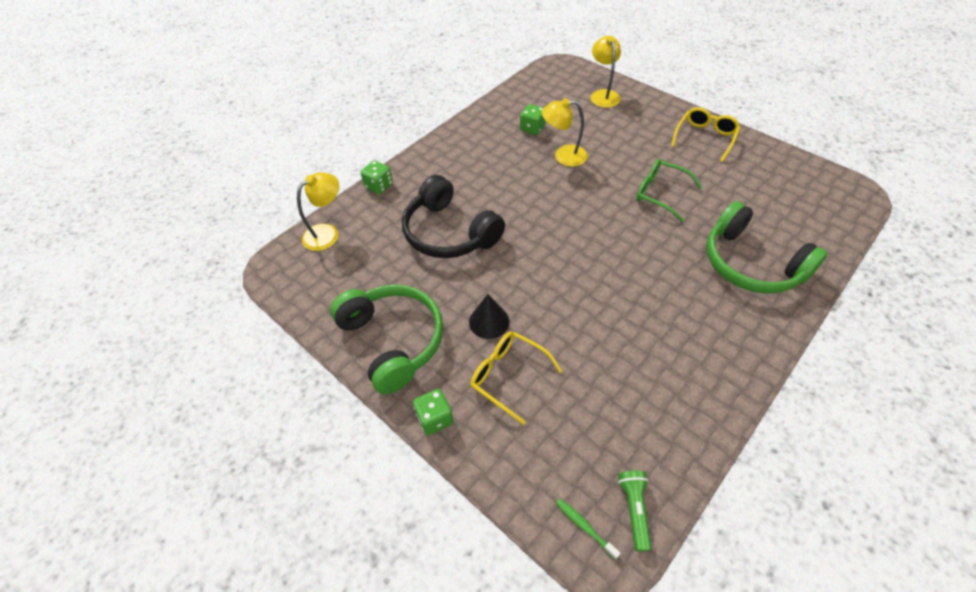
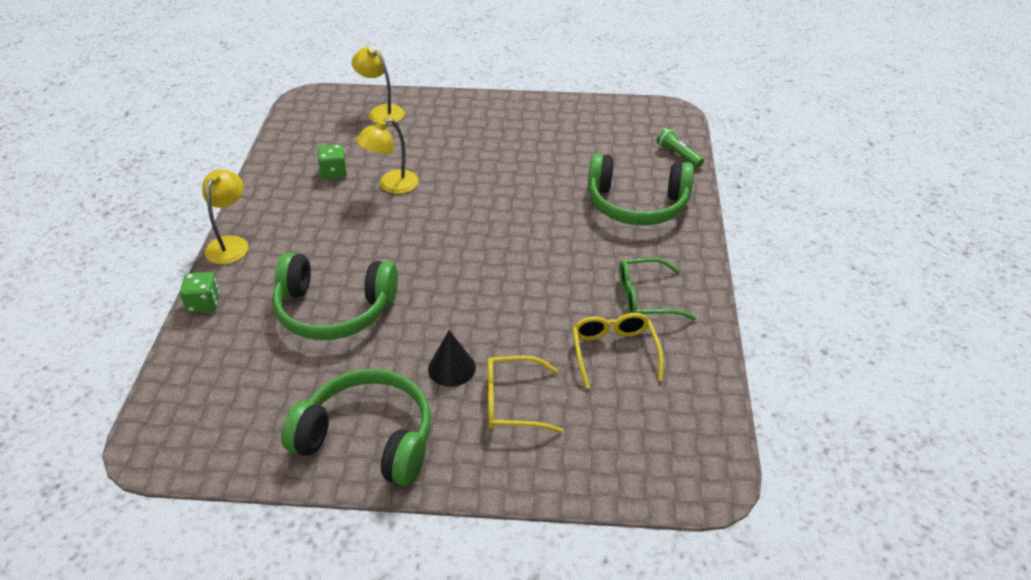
camera: 40 degrees left, 10 degrees down
yellow lamp [297,172,339,251] -> yellow lamp moved to [202,169,249,264]
black headphones [402,175,505,258] -> green headphones [273,253,398,340]
green dice [413,389,454,435] -> none
green toothbrush [556,499,621,559] -> none
green flashlight [618,471,652,551] -> green flashlight moved to [656,127,704,167]
green glasses [636,159,702,222] -> green glasses moved to [619,258,696,320]
yellow glasses [671,107,740,162] -> yellow glasses moved to [572,313,664,389]

